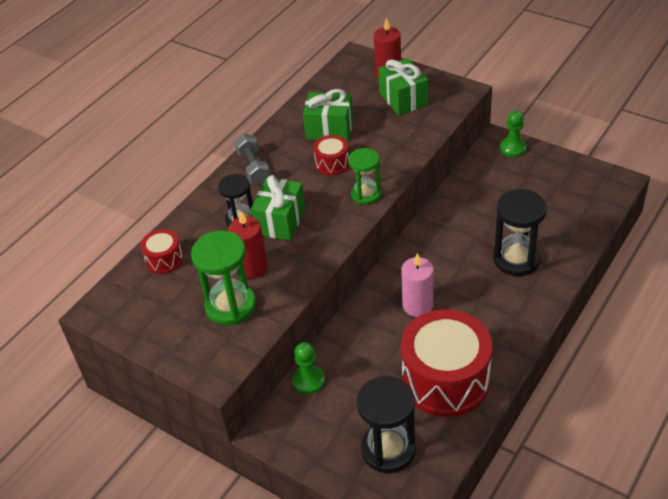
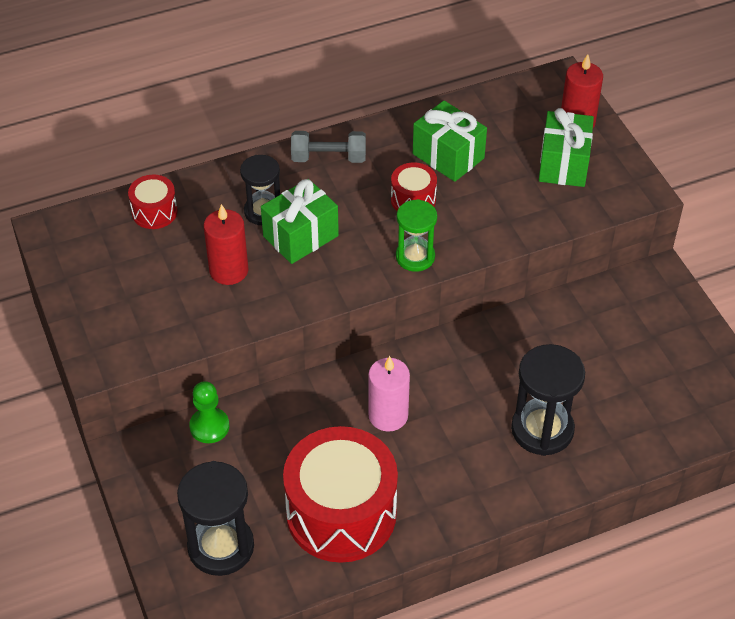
camera: 30 degrees right, 5 degrees up
green hourglass [191,231,256,325] -> none
grey dumbbell [234,134,270,185] -> grey dumbbell turned 75 degrees clockwise [291,131,366,163]
green pawn [500,110,527,157] -> none

